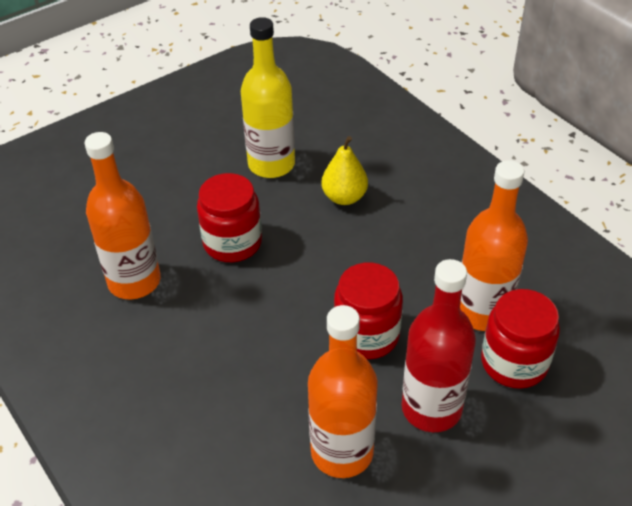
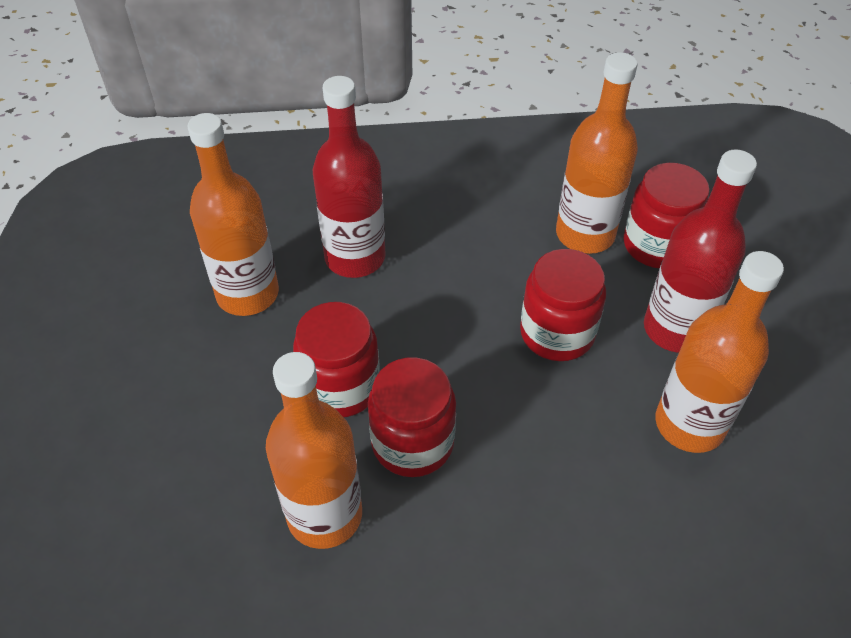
camera: 60 degrees left, 5 degrees up
yellow bottle [241,17,295,178] -> orange bottle [187,113,279,316]
yellow pear [321,136,368,205] -> red bottle [313,76,386,278]
none -> red jar [368,357,456,477]

